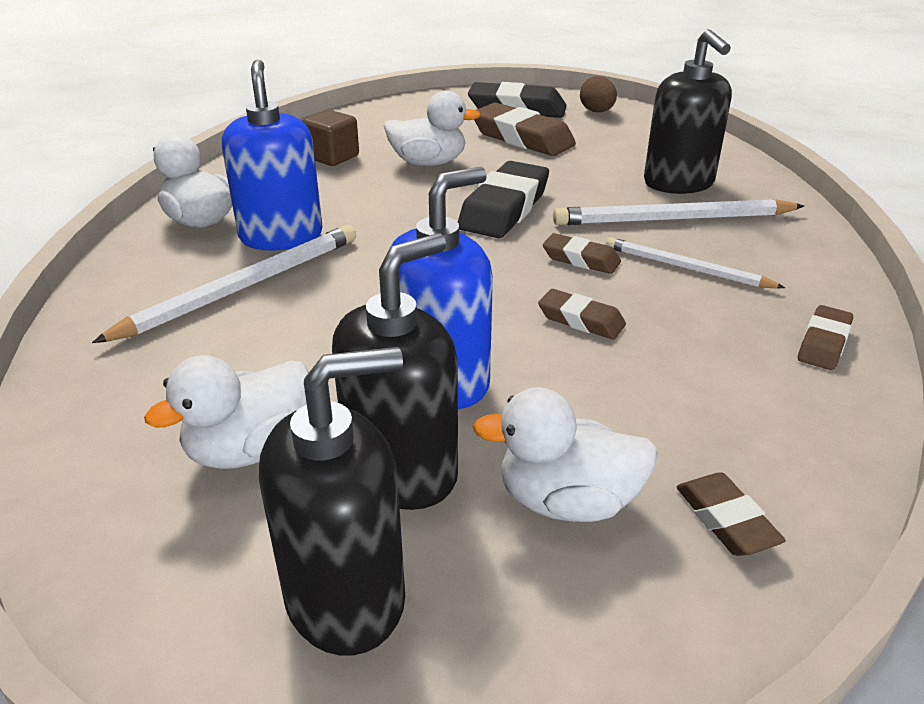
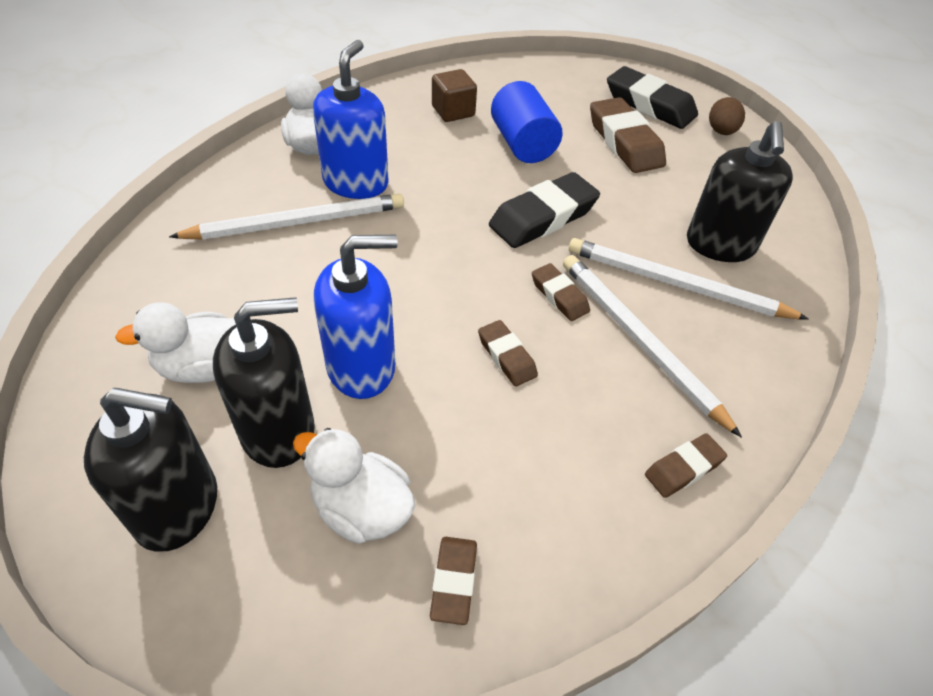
camera: 25 degrees right, 15 degrees up
white duck [384,90,481,166] -> blue cylinder [491,81,562,163]
white pencil [606,237,785,289] -> white pencil [563,255,742,438], size x1.57

